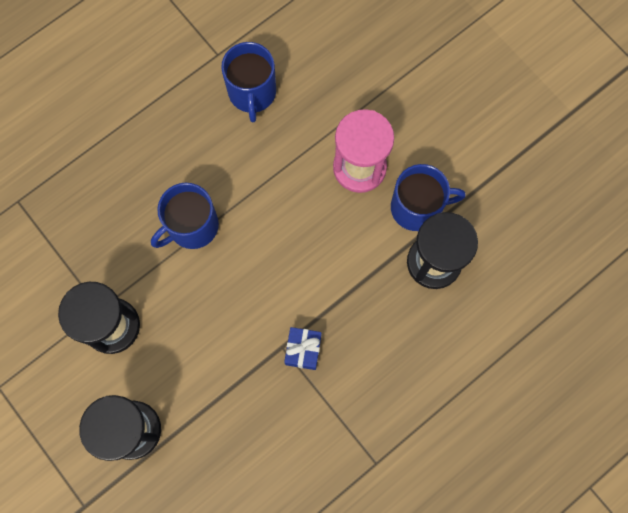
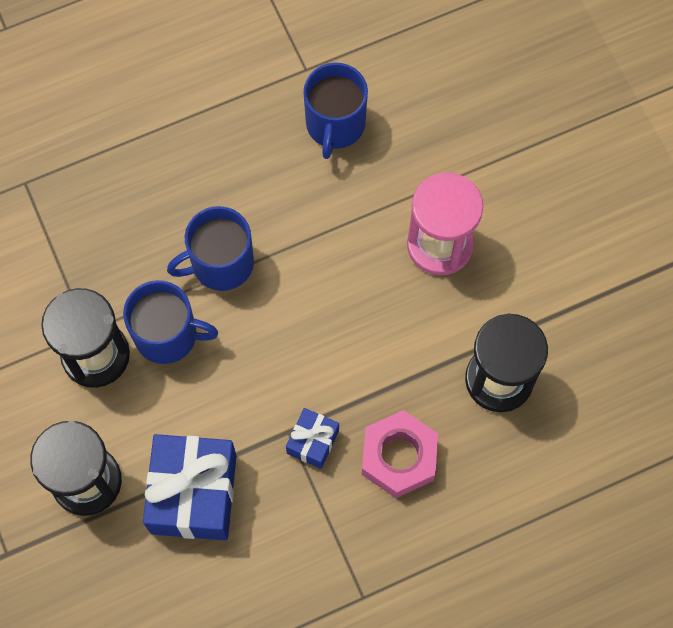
camera: 15 degrees right, 5 degrees down
blue mug [391,164,466,231] -> blue mug moved to [123,280,218,364]
none -> blue gift [143,434,237,540]
none -> pink nut [362,410,438,498]

